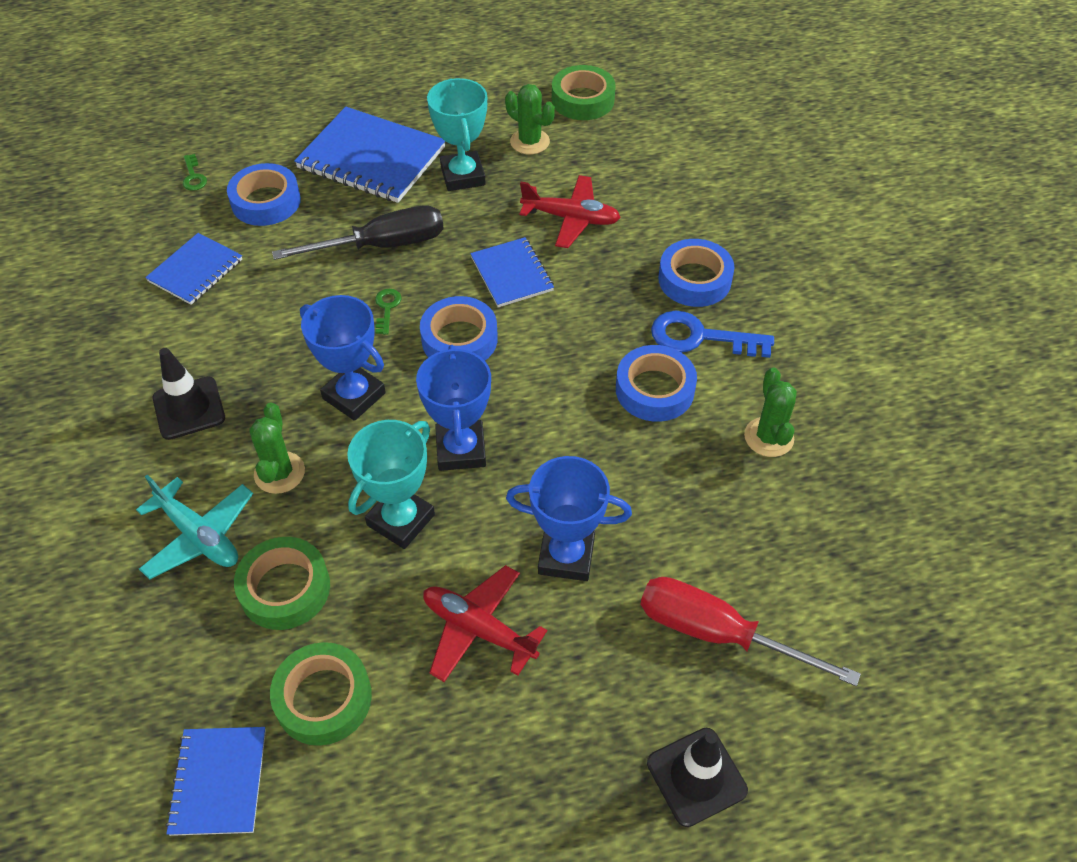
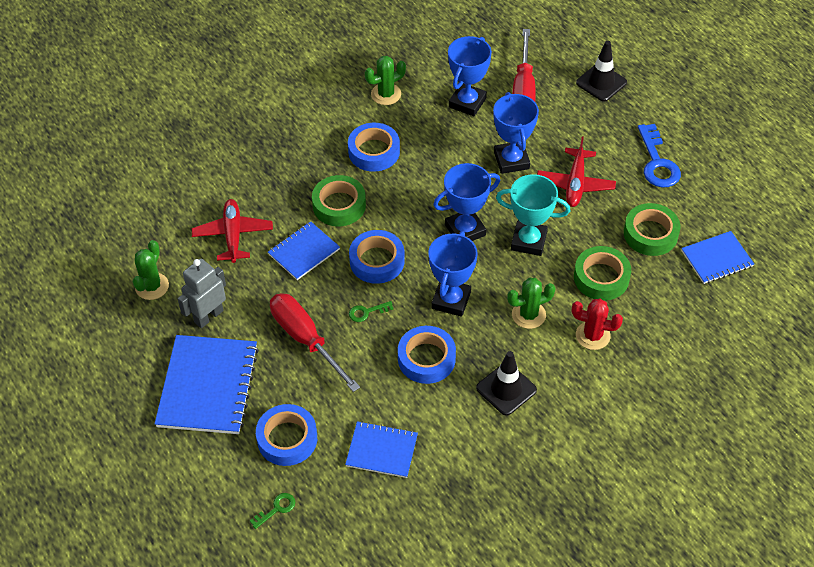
camera: 110 degrees left, 0 degrees up
turquoise plane [136,475,253,580] -> red cactus [572,299,623,350]
black screwdriver [272,206,444,260] -> red screwdriver [270,293,360,392]
turquoise trophy [427,78,487,191] -> grey robot [178,258,226,328]
green tape [552,65,616,120] -> green tape moved to [312,175,366,226]
blue key [651,311,774,358] -> blue key moved to [638,124,681,188]
blue tape [658,239,735,307] -> blue tape moved to [398,326,456,384]
none -> blue trophy [448,36,492,116]

